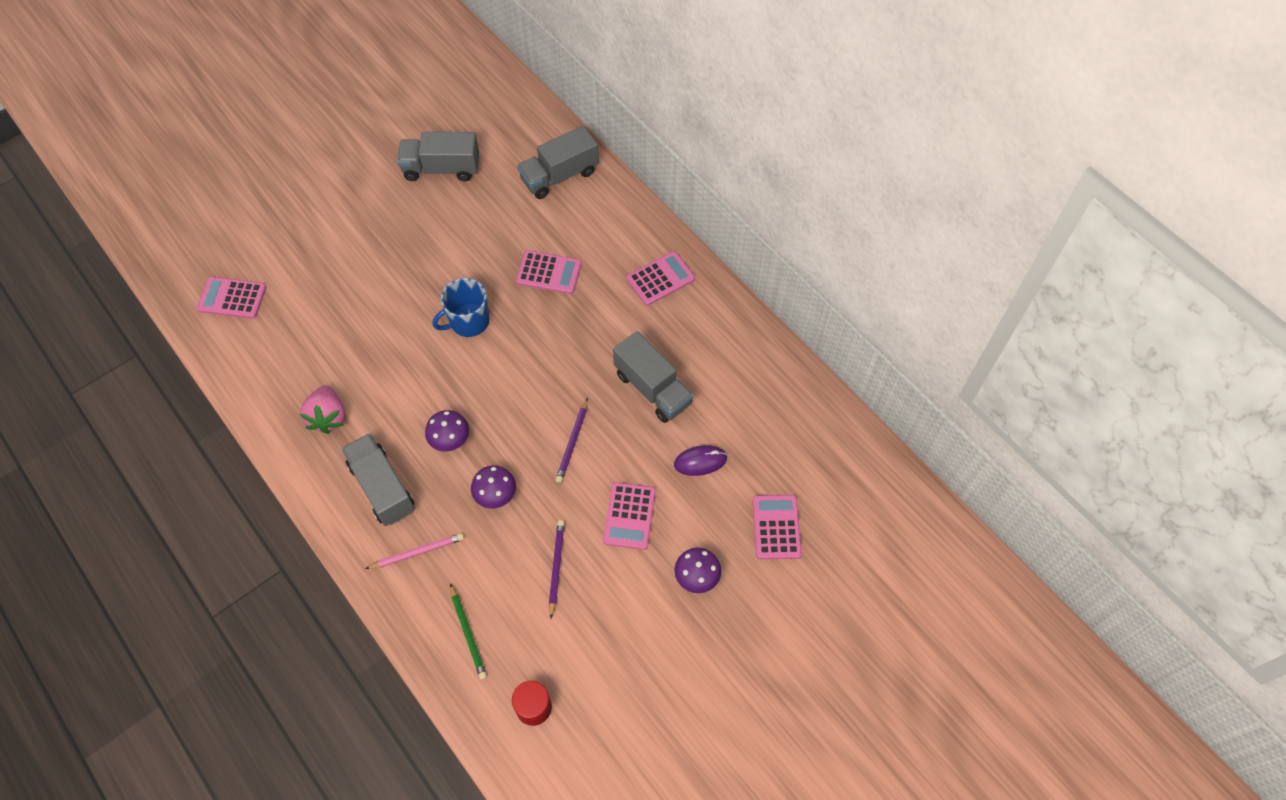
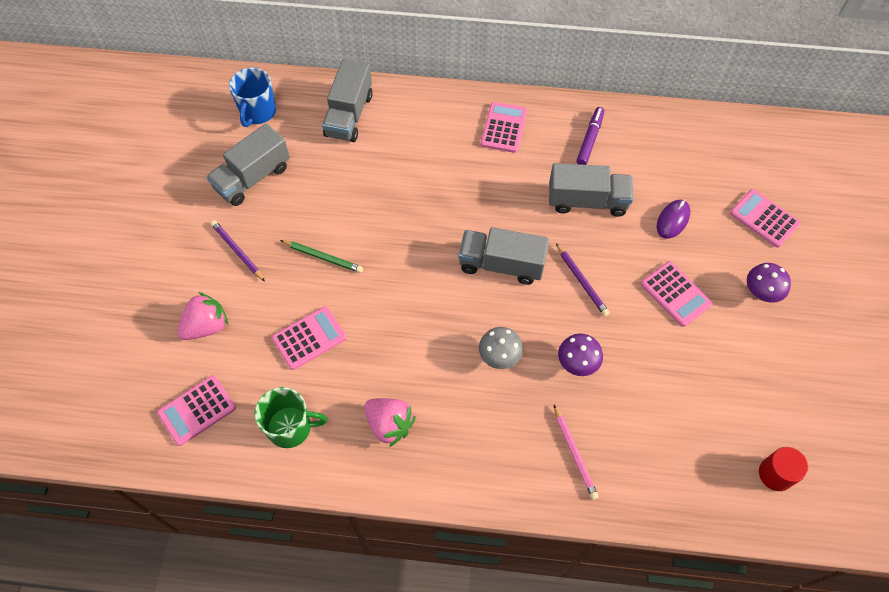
camera: 45 degrees left, 0 degrees up
grey truck [341,433,415,526] -> grey truck moved to [458,227,549,285]
pink pencil [365,533,464,569] -> pink pencil turned 135 degrees clockwise [554,405,599,500]
purple mushroom [425,410,469,452] -> grey mushroom [479,327,523,369]
blue mug [432,278,490,337] -> blue mug moved to [229,68,276,127]
green pencil [450,583,487,680] -> green pencil moved to [280,240,363,273]
pink calculator [516,250,582,294] -> pink calculator moved to [272,306,346,370]
purple pencil [549,520,565,618] -> purple pencil moved to [211,220,265,281]
none -> pink strawberry [177,292,228,340]
none -> green mug [255,387,327,448]
none -> purple marker [576,107,604,165]

